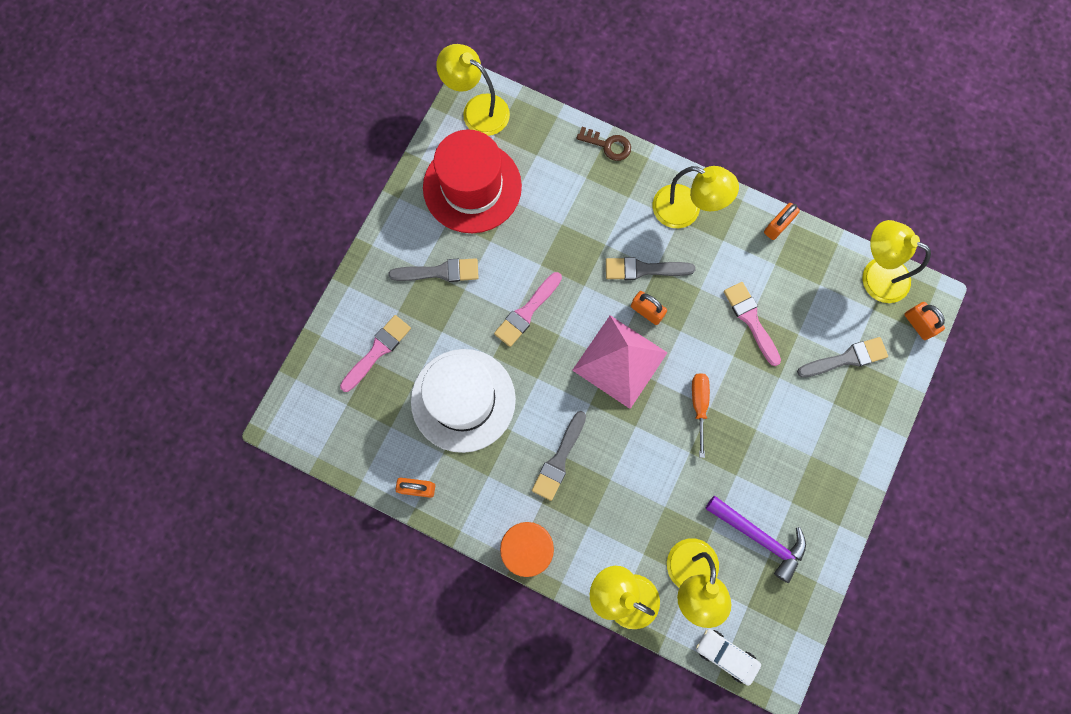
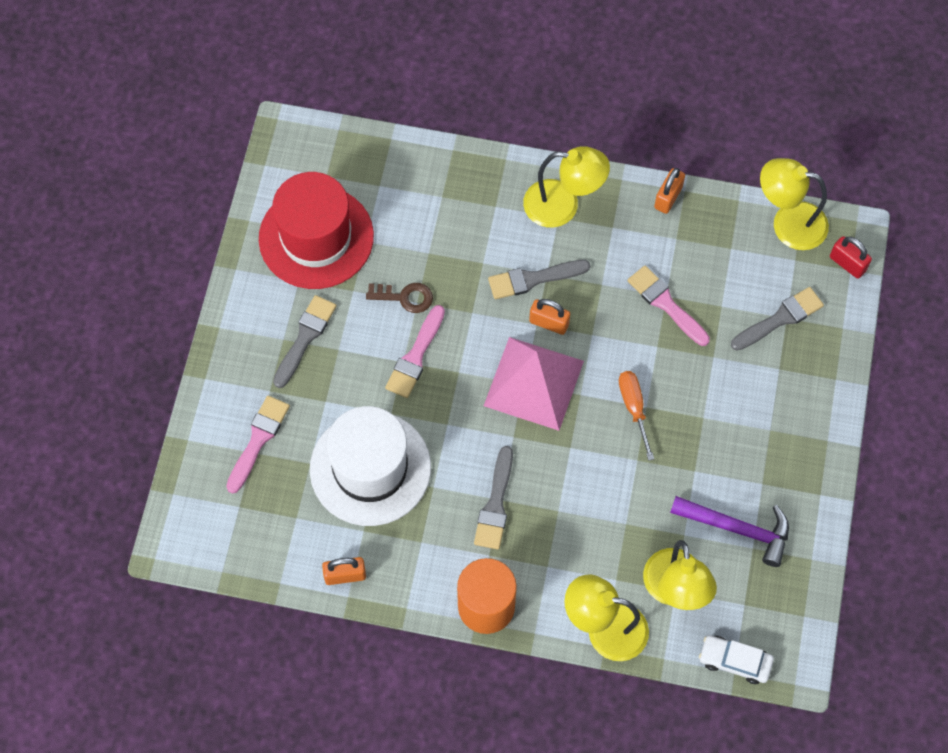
camera: 15 degrees left, 10 degrees down
grey brush [388,258,479,282] -> grey brush turned 45 degrees counterclockwise [273,295,336,388]
yellow lamp [436,44,510,136] -> none
brown key [576,127,631,161] -> brown key moved to [366,283,433,313]
orange padlock [904,302,945,340] -> red padlock [830,236,872,279]

